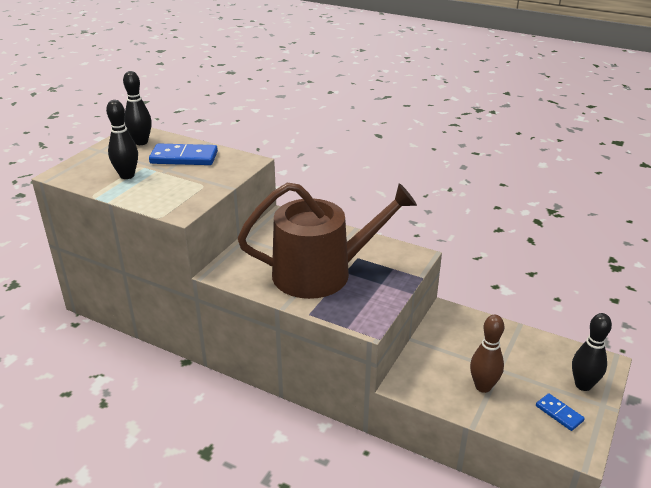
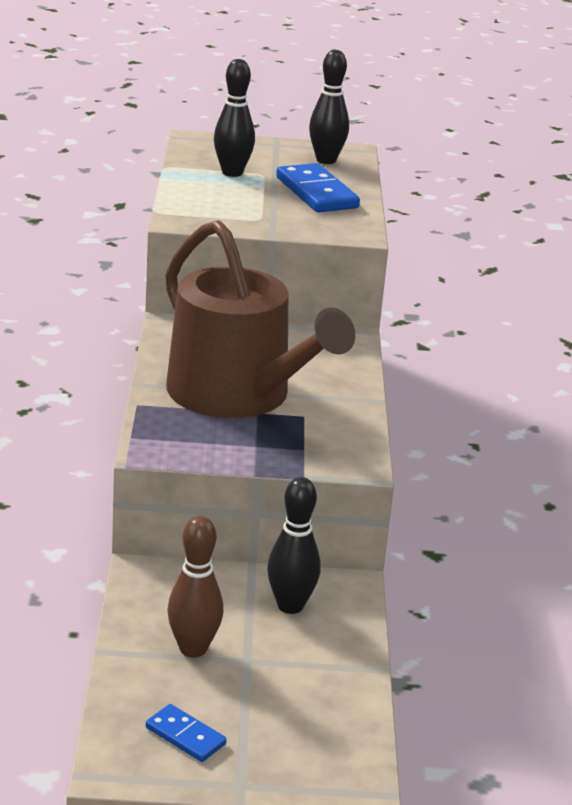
camera: 60 degrees right, 5 degrees down
blue domino [536,393,585,431] -> blue domino turned 75 degrees counterclockwise [146,704,226,762]
black bowling pin [572,313,612,391] -> black bowling pin moved to [267,477,321,614]

